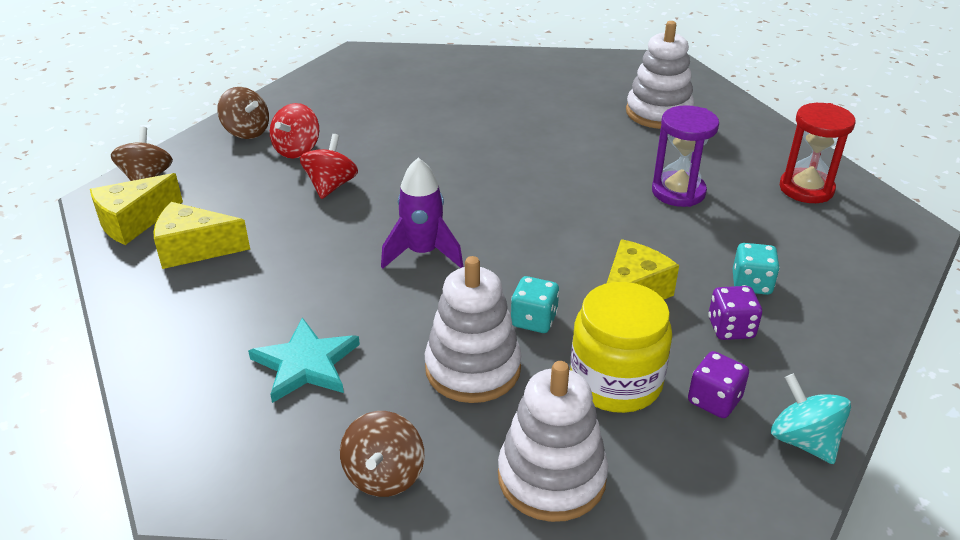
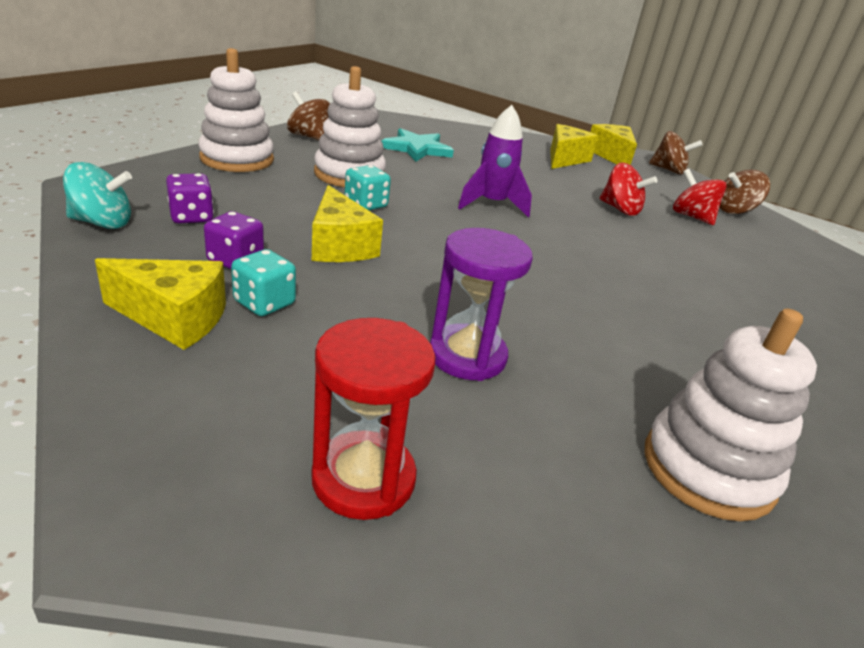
camera: 115 degrees right, 5 degrees down
yellow jar [570,282,672,413] -> none
none -> yellow cheese [95,258,226,350]

